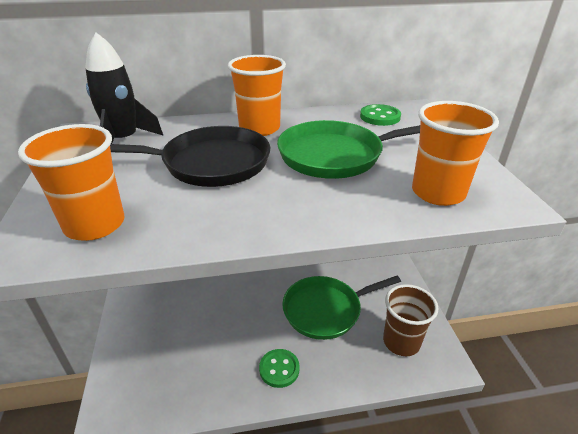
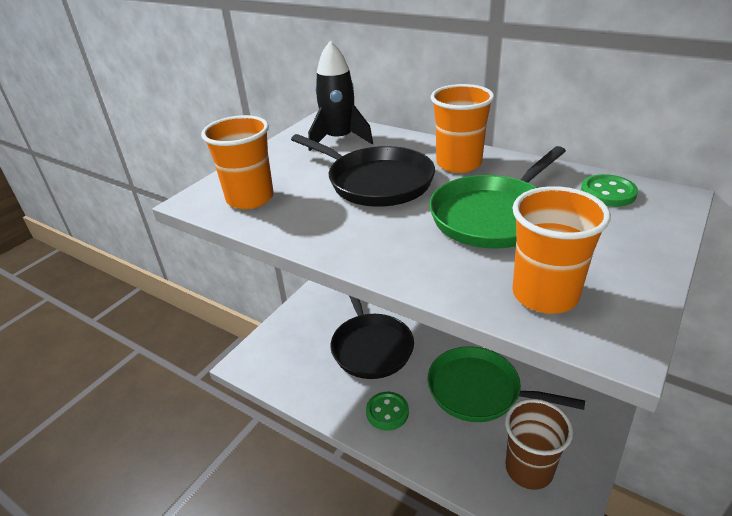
camera: 45 degrees right, 0 degrees up
green pan [277,120,420,179] -> green pan turned 75 degrees counterclockwise [429,146,566,249]
none -> black pan [330,296,414,379]

